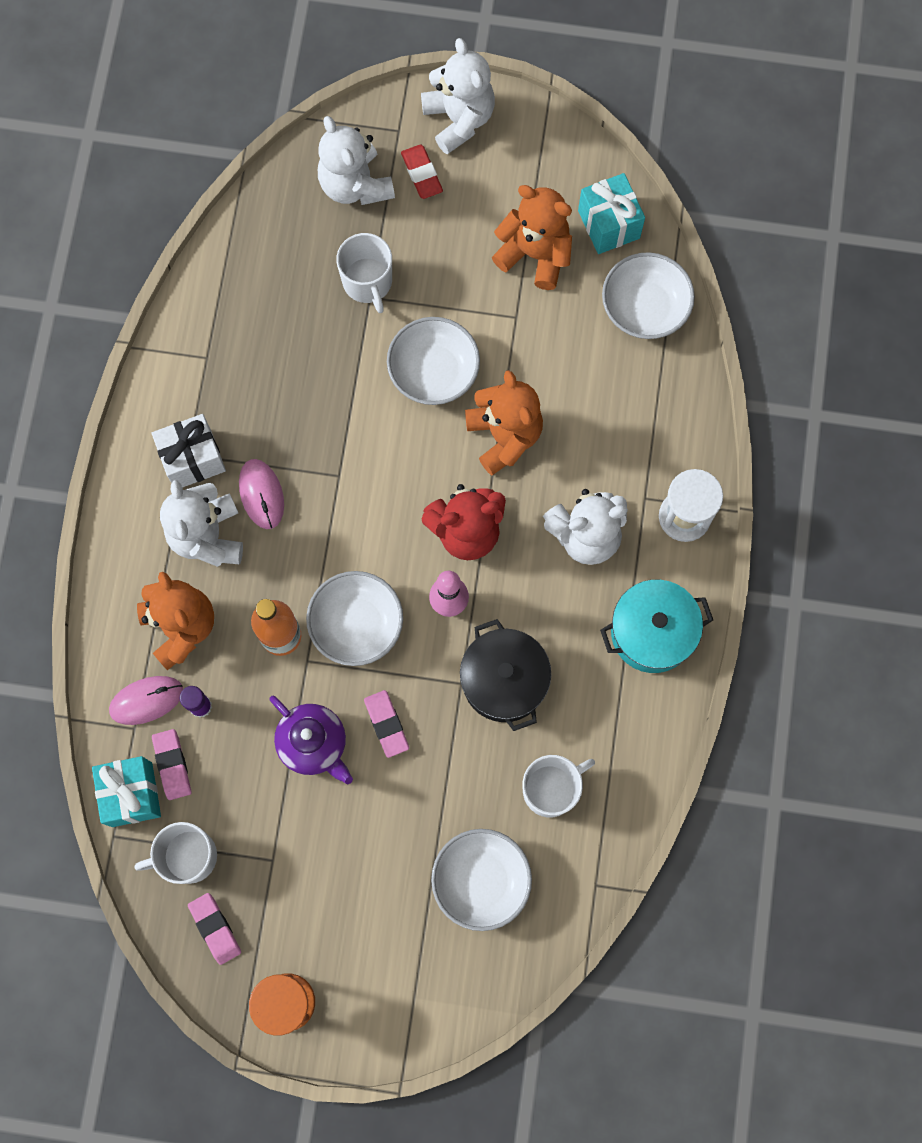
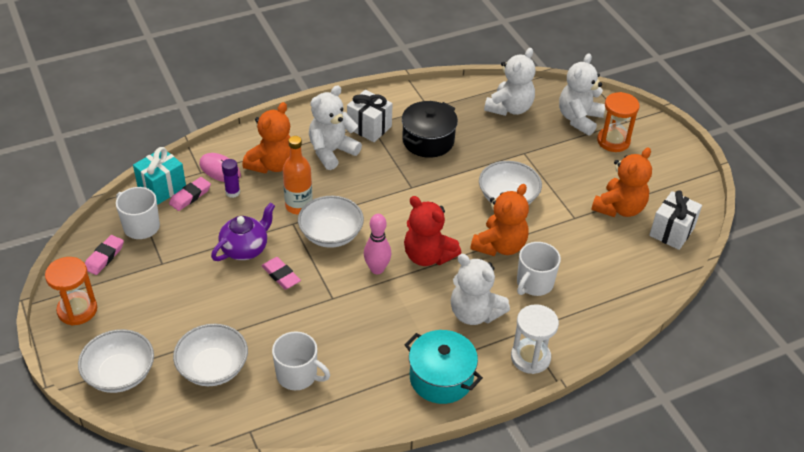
camera: 55 degrees right, 30 degrees down
pink mouse [239,459,284,529] -> none
purple teapot [269,696,353,784] -> purple teapot turned 150 degrees counterclockwise [211,203,275,261]
white mug [336,233,392,313] -> white mug moved to [517,242,561,296]
pink eraser [364,690,409,758] -> pink eraser turned 75 degrees counterclockwise [261,257,301,289]
red eraser [401,145,443,199] -> orange hourglass [597,92,640,152]
white teddy bear [421,38,495,154] -> white teddy bear moved to [484,48,535,116]
black pot [460,619,551,731] -> black pot moved to [402,101,458,158]
orange teddy bear [492,185,572,290] -> orange teddy bear turned 45 degrees clockwise [591,147,652,217]
turquoise gift [578,173,645,254] -> white gift [649,190,702,250]
white bowl [602,252,695,339] -> white bowl moved to [78,329,154,393]

